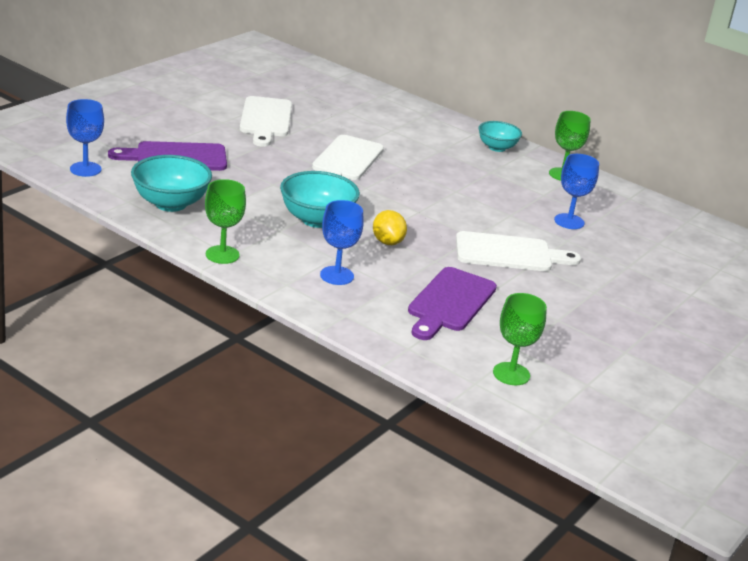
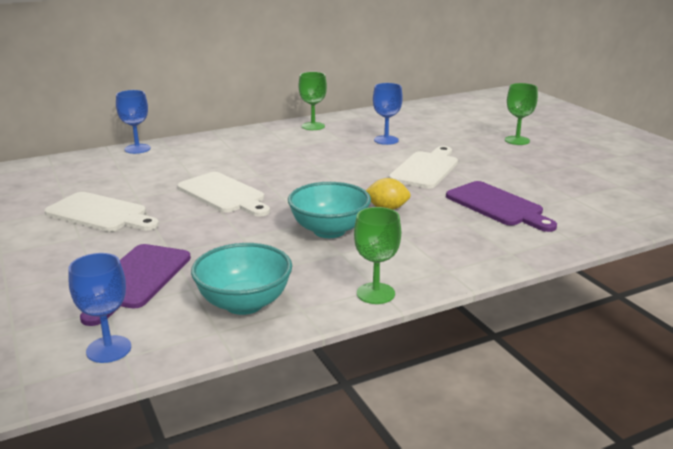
camera: 60 degrees left, 5 degrees down
blue goblet [320,200,364,285] -> blue goblet moved to [116,90,151,154]
turquoise bowl [478,121,522,152] -> none
green goblet [493,293,547,385] -> green goblet moved to [505,83,538,145]

